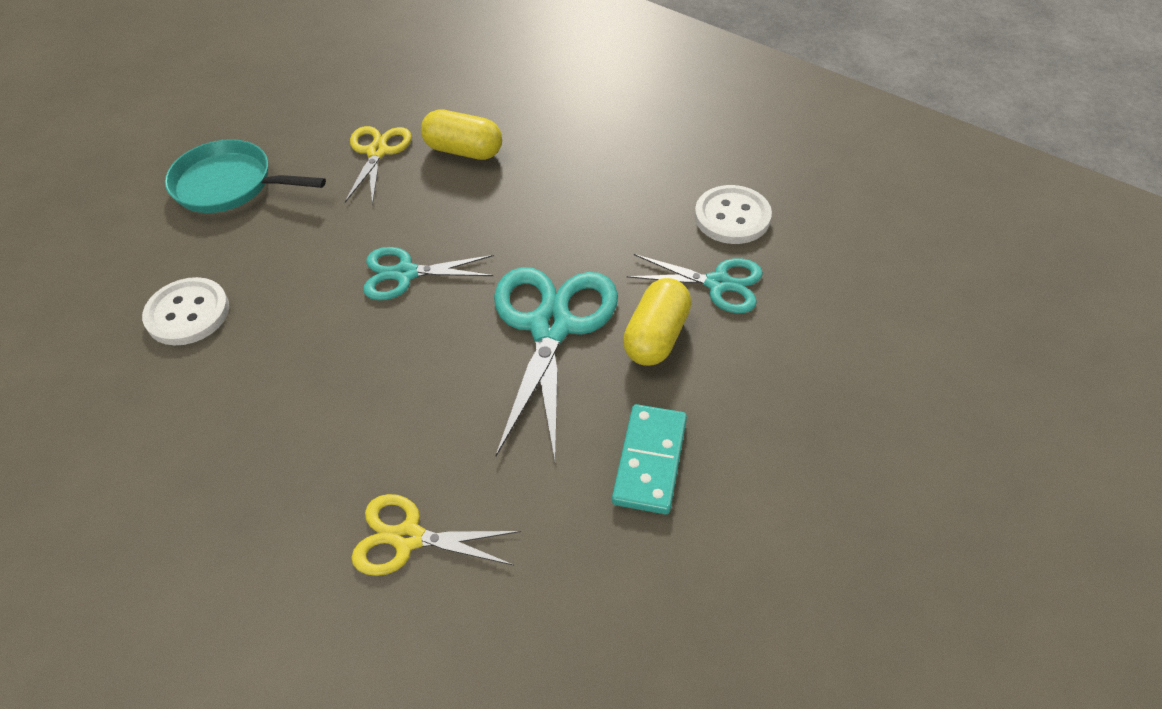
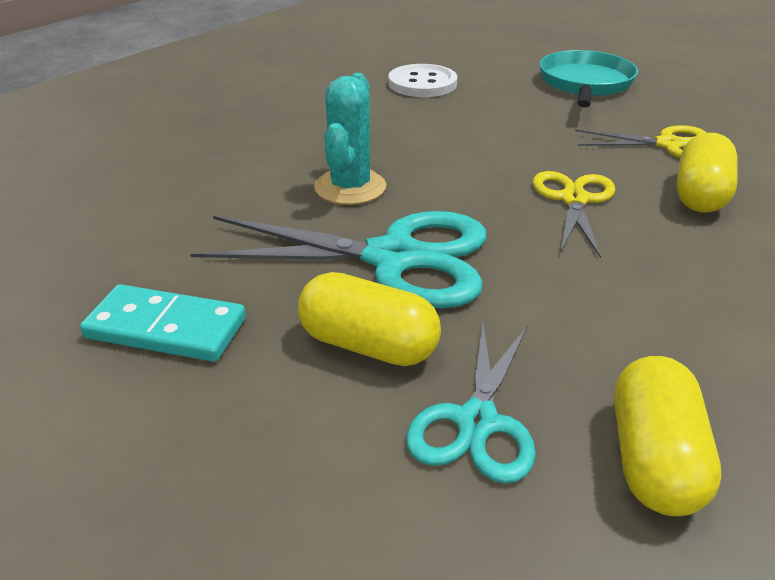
camera: 90 degrees right, 15 degrees down
yellow scissors [351,494,521,576] -> yellow scissors moved to [533,171,615,258]
turquoise scissors [363,247,494,300] -> none
white button [695,185,772,244] -> yellow capsule [614,356,721,516]
none -> turquoise cactus [314,73,386,205]

